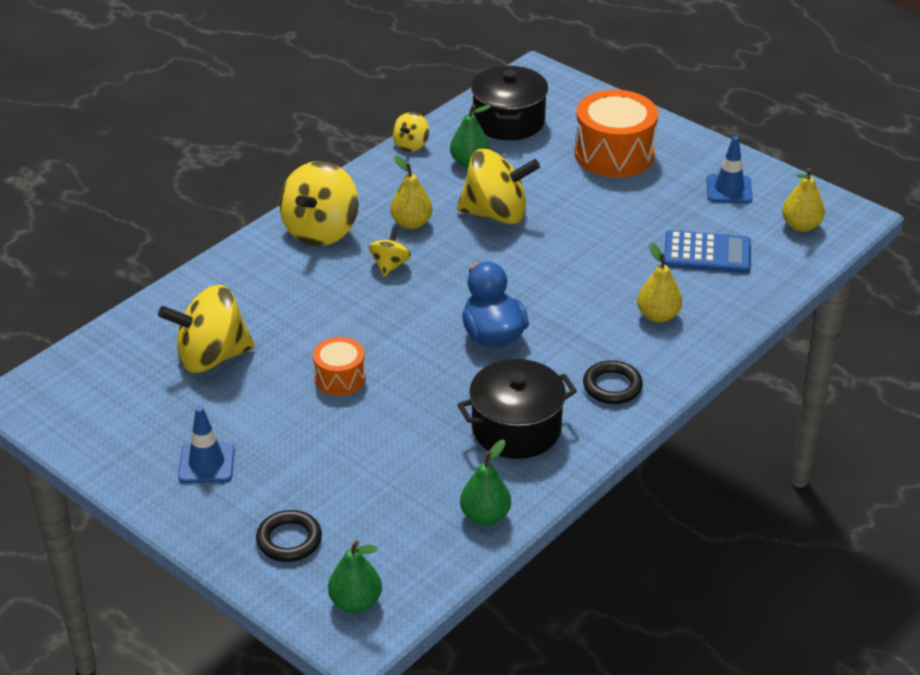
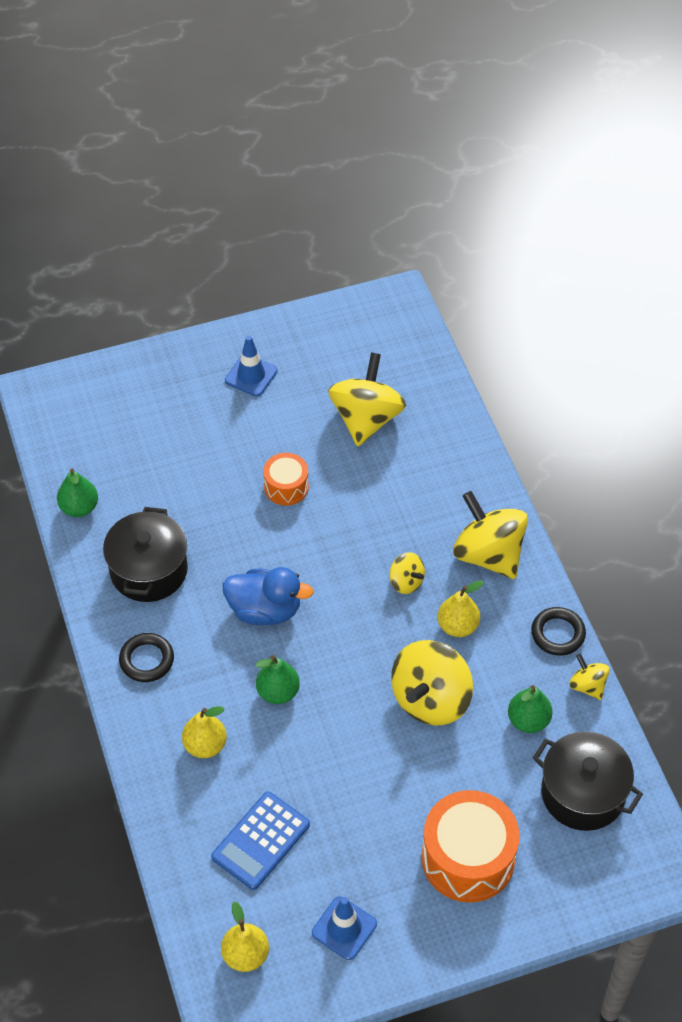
camera: 120 degrees right, 15 degrees up
black ring [256,510,322,562] -> black ring moved to [531,607,586,655]
green pear [328,540,382,613] -> green pear moved to [256,655,300,704]

